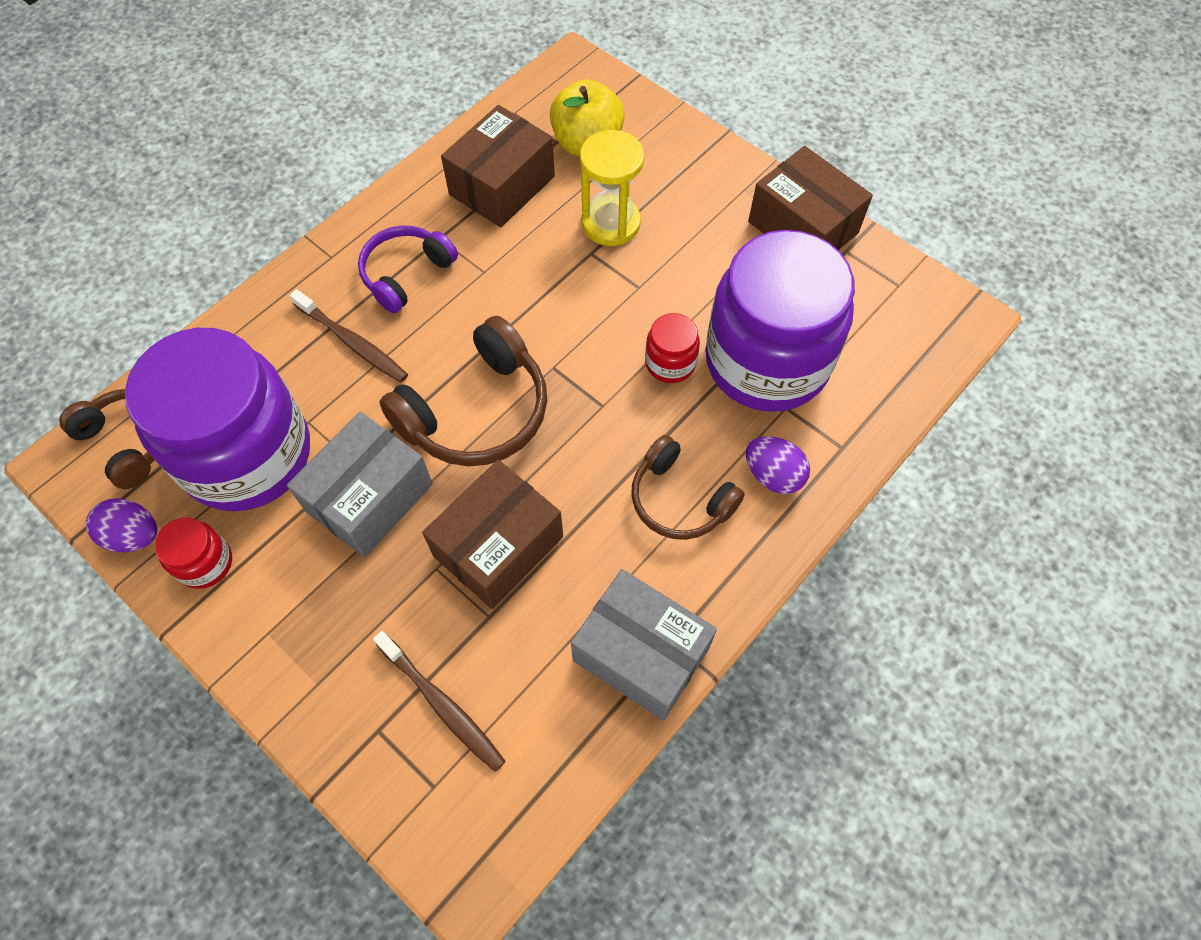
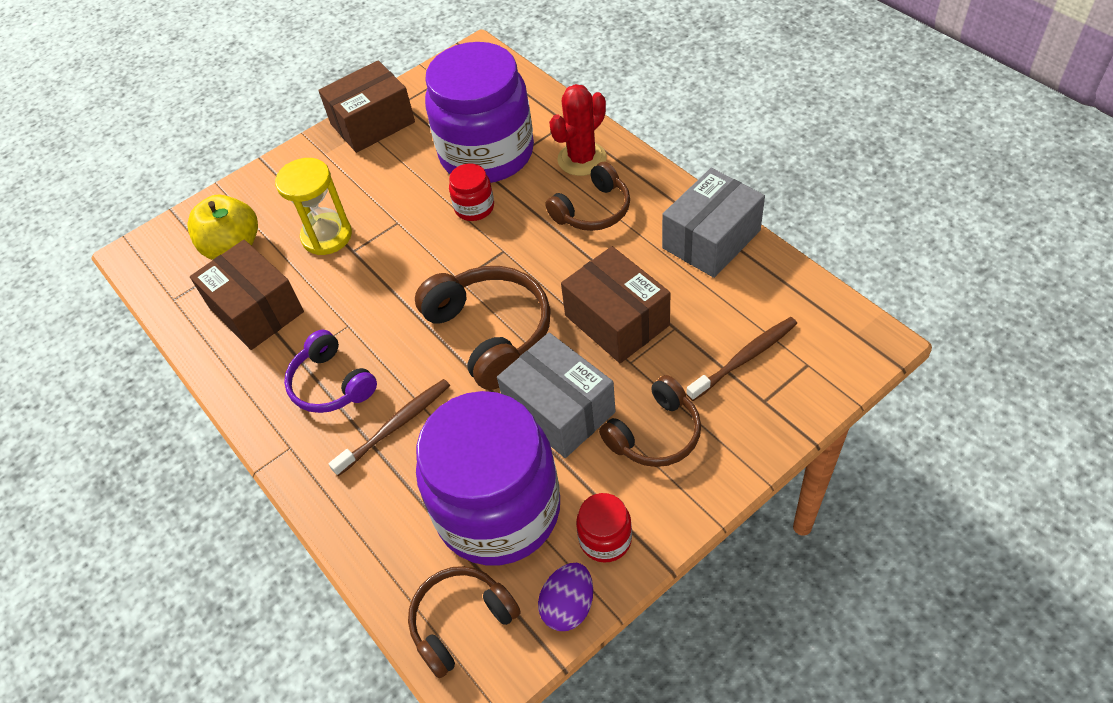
camera: 75 degrees left, 10 degrees down
purple egg [746,436,810,494] -> red cactus [549,84,607,176]
none -> brown headphones [599,375,701,467]

